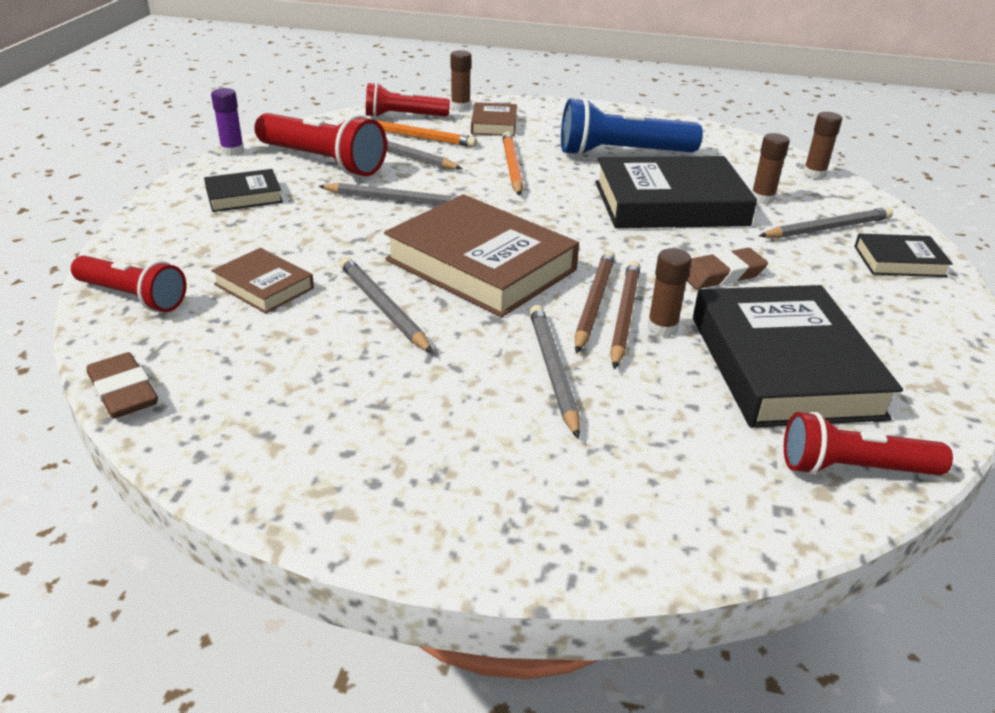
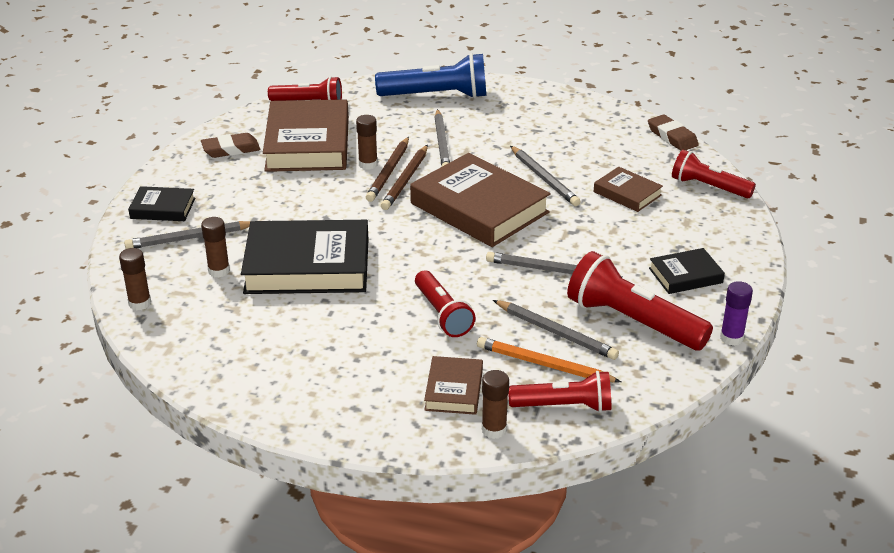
camera: 175 degrees left, 0 degrees up
orange pencil [502,131,523,196] -> red flashlight [415,271,476,337]
blue flashlight [561,98,703,156] -> blue flashlight moved to [375,53,486,99]
brown eraser [687,248,768,289] -> brown eraser moved to [201,133,260,158]
black book [693,285,903,428] -> brown book [263,99,349,172]

